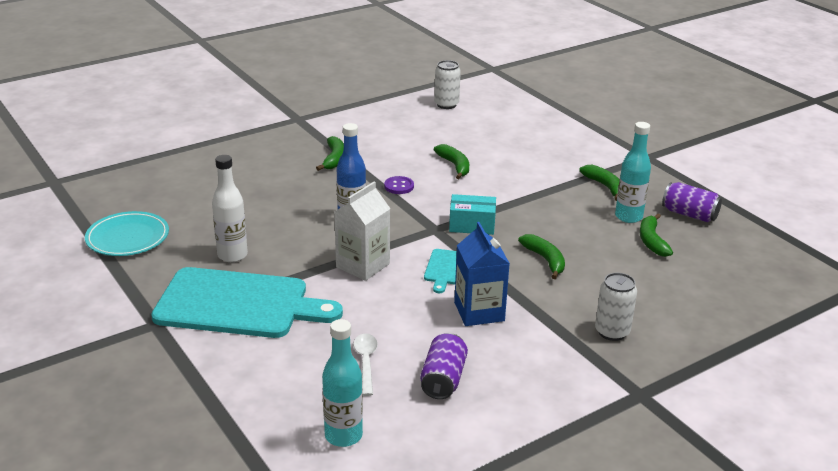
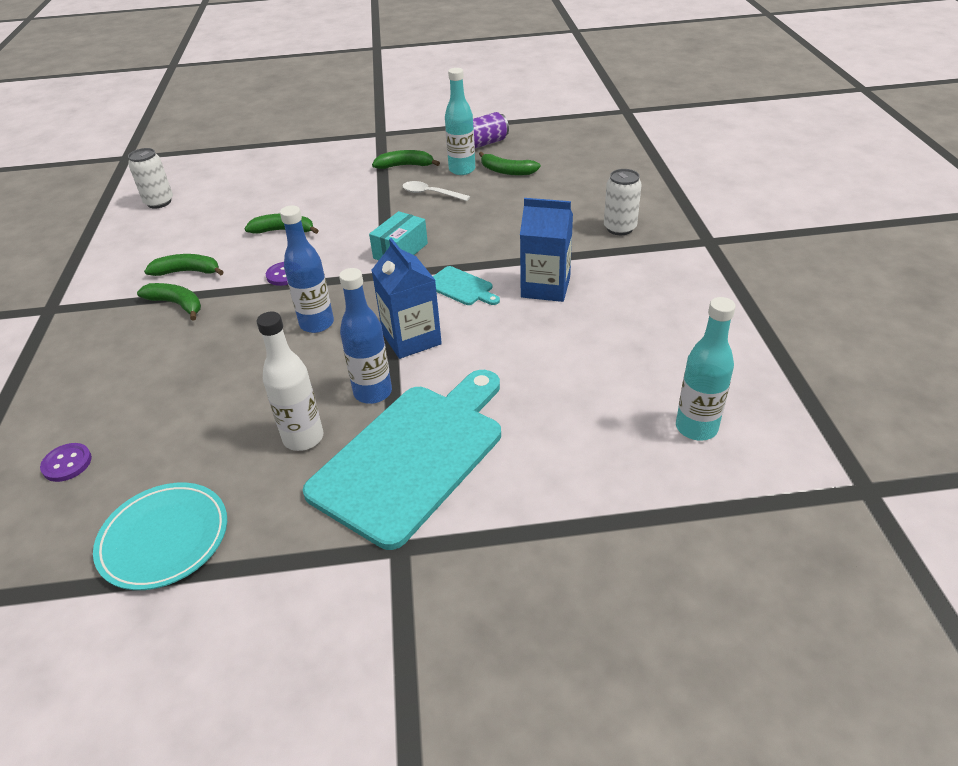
camera: 60 degrees left, 10 degrees up
white carton [334,182,390,281] -> blue carton [372,238,442,359]
white spoon [353,334,378,396] -> white spoon moved to [403,181,470,201]
purple can [420,333,468,399] -> none
green banana [518,234,565,279] -> green banana moved to [144,254,224,276]
none -> purple button [40,443,92,482]
none -> blue bottle [339,268,392,404]

